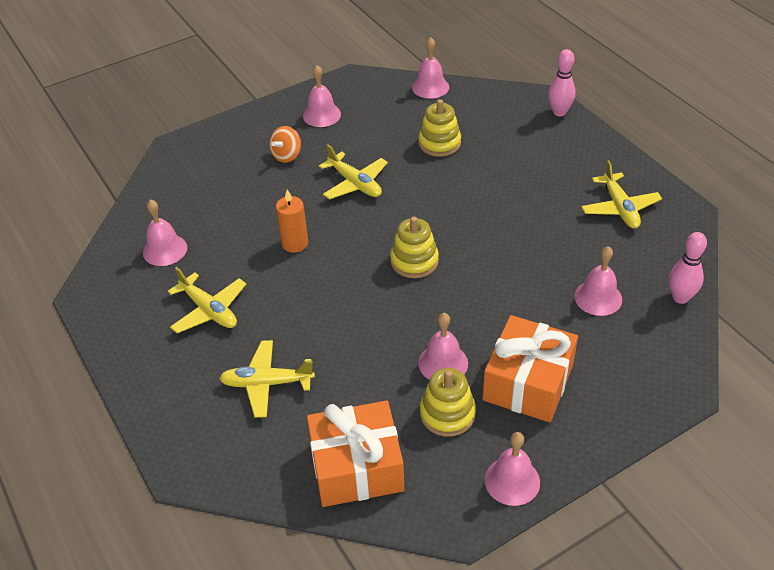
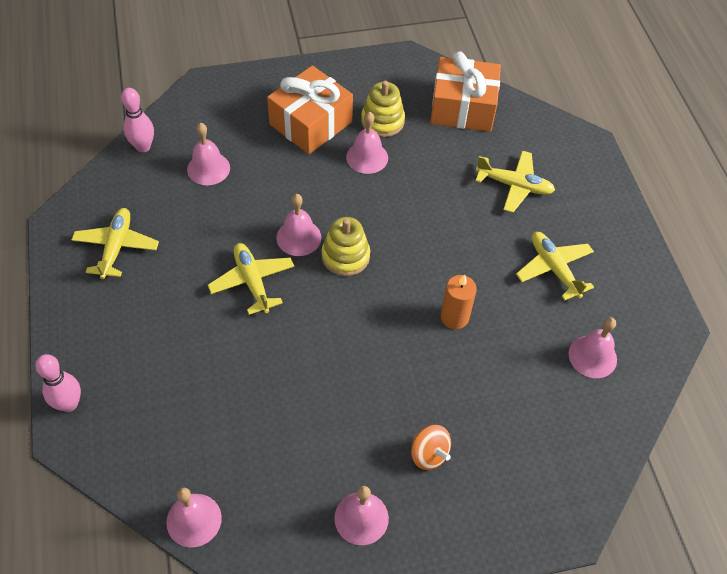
camera: 165 degrees left, 10 degrees up
orange spinning top [269,126,301,163] -> orange spinning top turned 90 degrees clockwise [411,425,451,470]
yellow plane [319,144,388,200] -> yellow plane moved to [208,243,294,315]
yellow stacking toy [418,99,461,157] -> none
pink bell [485,432,540,506] -> pink bell moved to [276,194,321,256]

